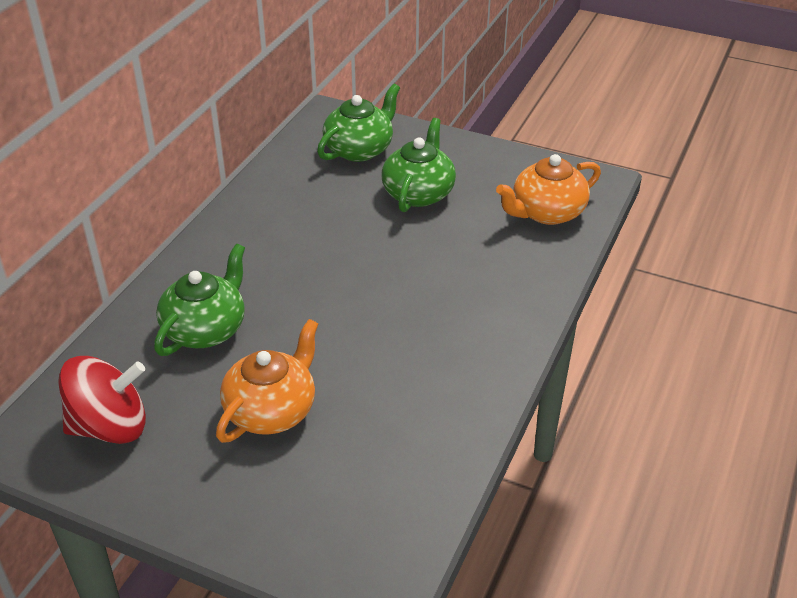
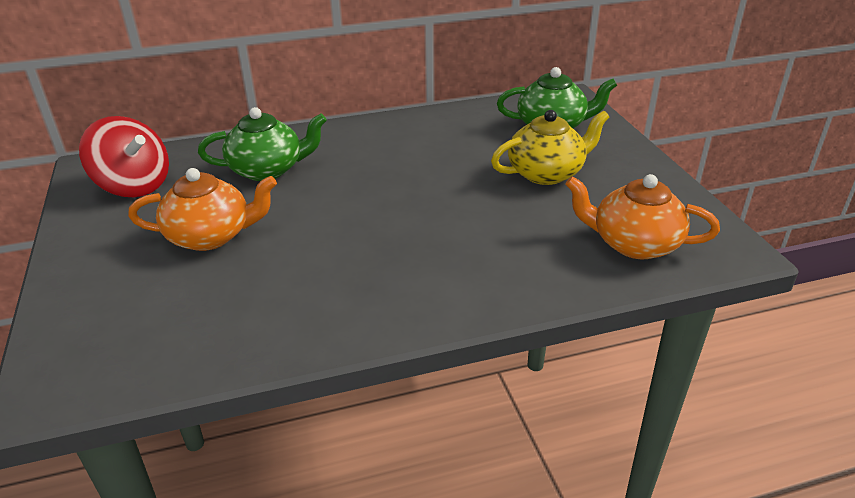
camera: 50 degrees right, 5 degrees down
green teapot [381,118,456,212] -> yellow teapot [491,110,609,185]

